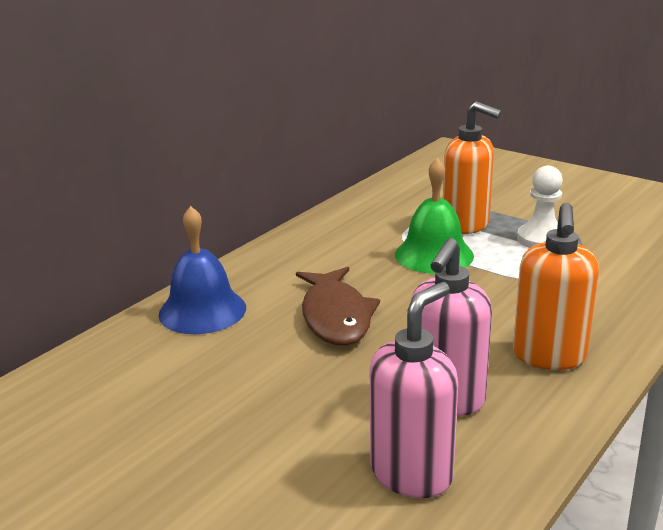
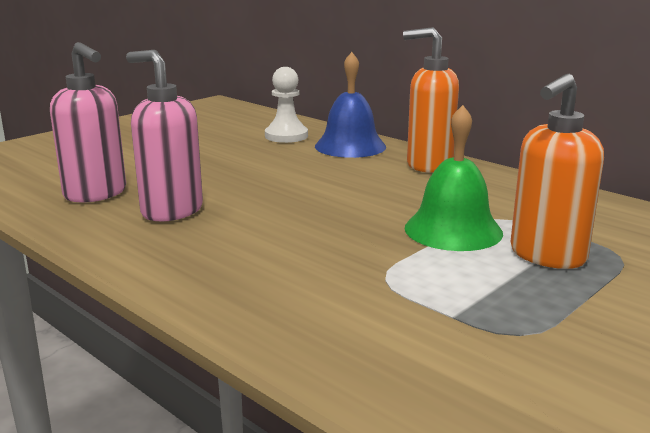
camera: 95 degrees right, 5 degrees down
brown fish [296,267,380,346] -> none
orange soap dispenser [513,203,599,370] -> orange soap dispenser moved to [403,27,459,173]
white pawn [517,165,563,248] -> white pawn moved to [265,67,308,143]

